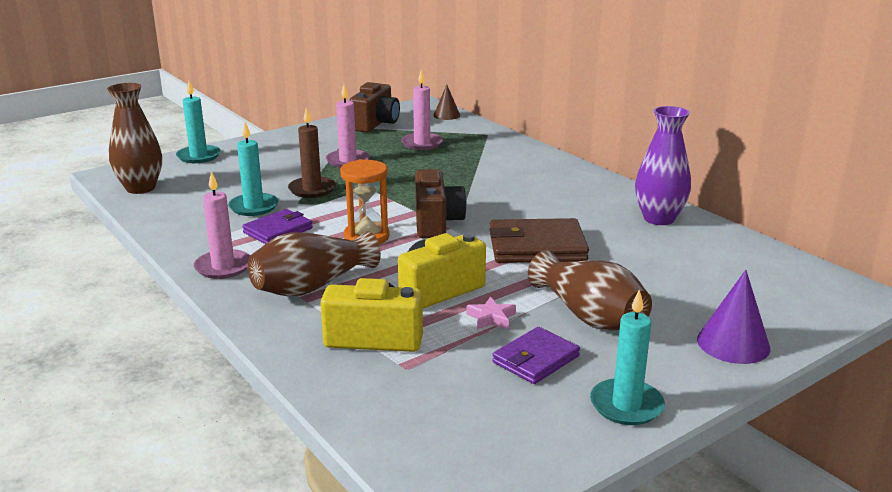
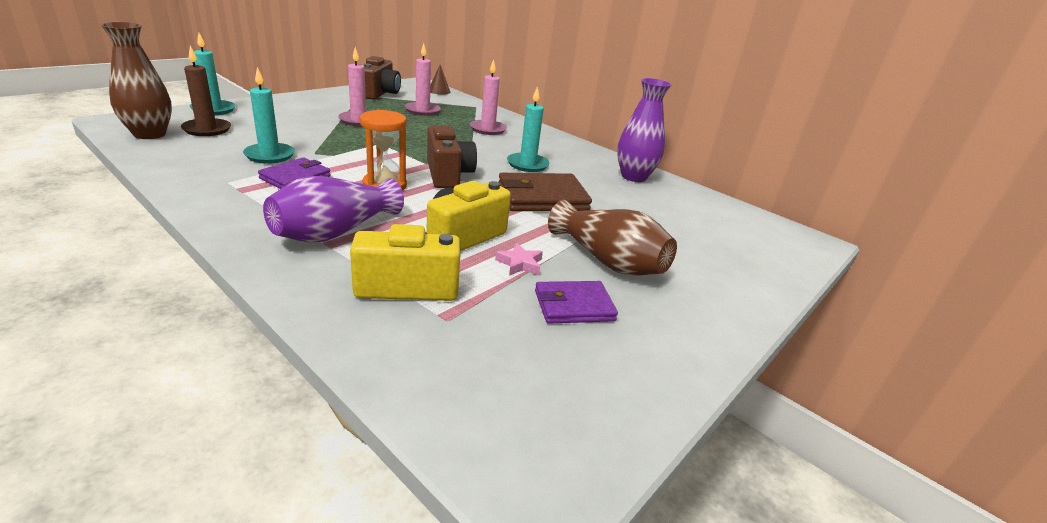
camera: 15 degrees left, 5 degrees up
pink candle [194,171,250,279] -> pink candle moved to [470,59,507,135]
brown vase [248,231,381,296] -> purple vase [263,176,404,243]
brown candle [288,107,336,198] -> brown candle moved to [181,46,231,136]
purple wallet [492,327,580,384] -> purple wallet turned 45 degrees clockwise [535,281,618,324]
turquoise candle [590,289,665,425] -> turquoise candle moved to [507,86,549,172]
purple cone [697,270,770,364] -> none

